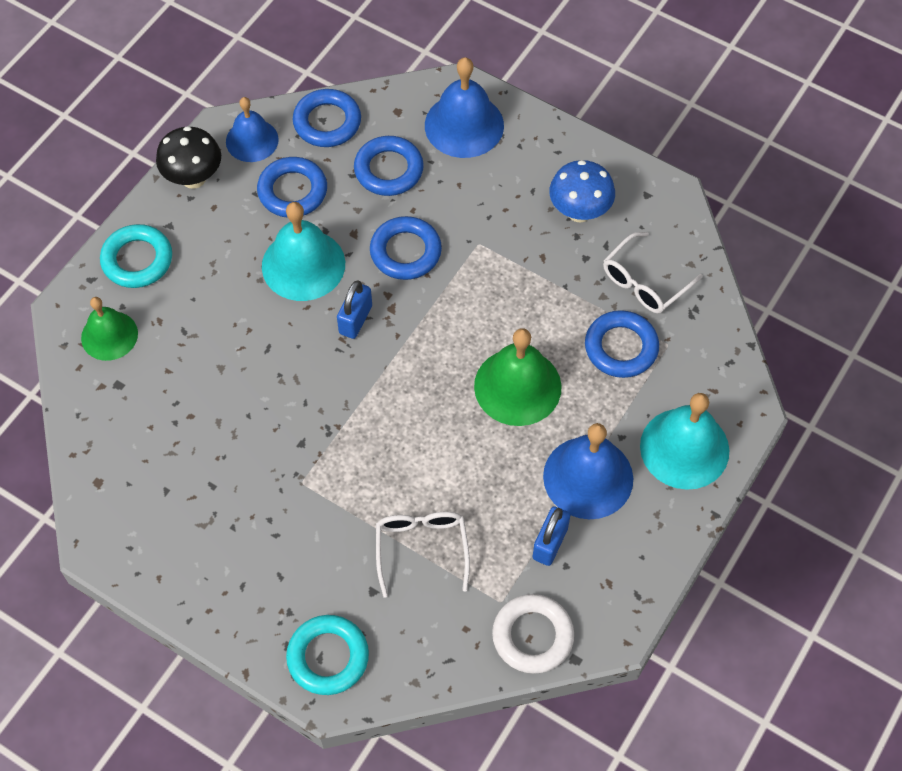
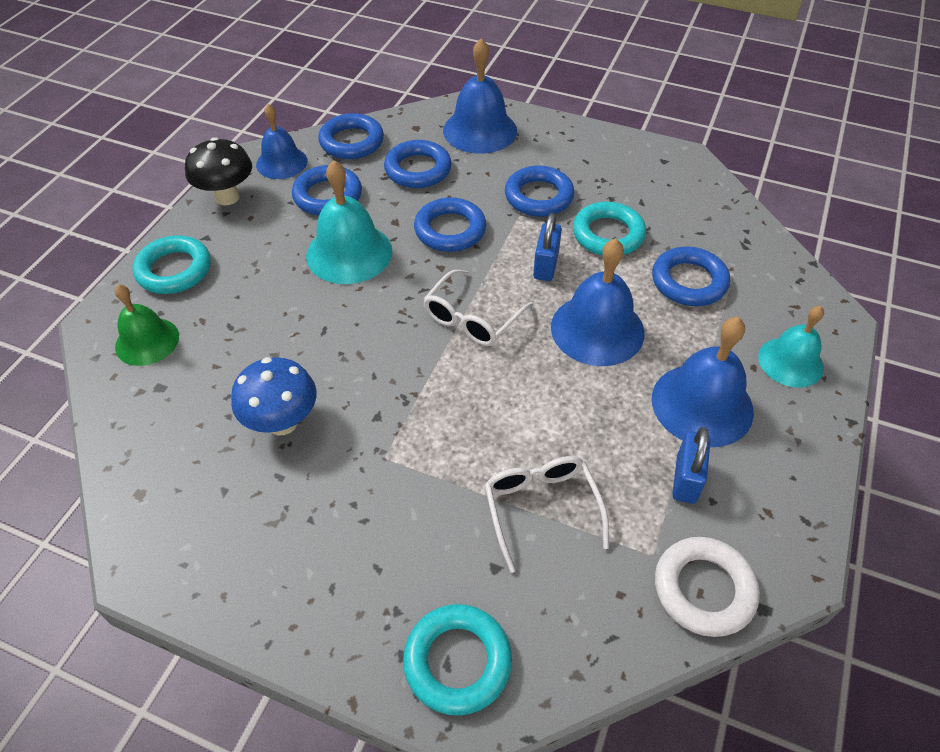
camera: 10 degrees left, 10 degrees down
blue padlock [337,281,372,339] -> blue padlock moved to [533,213,562,281]
green bell [474,328,562,426] -> blue bell [551,238,644,366]
blue mushroom [549,160,615,223] -> blue mushroom moved to [231,357,316,435]
white glasses [603,232,703,314] -> white glasses moved to [423,270,533,346]
turquoise bell [640,393,729,490] -> turquoise bell [758,306,824,388], size x0.66
none -> blue ring [505,166,575,217]
none -> turquoise ring [573,202,646,255]

